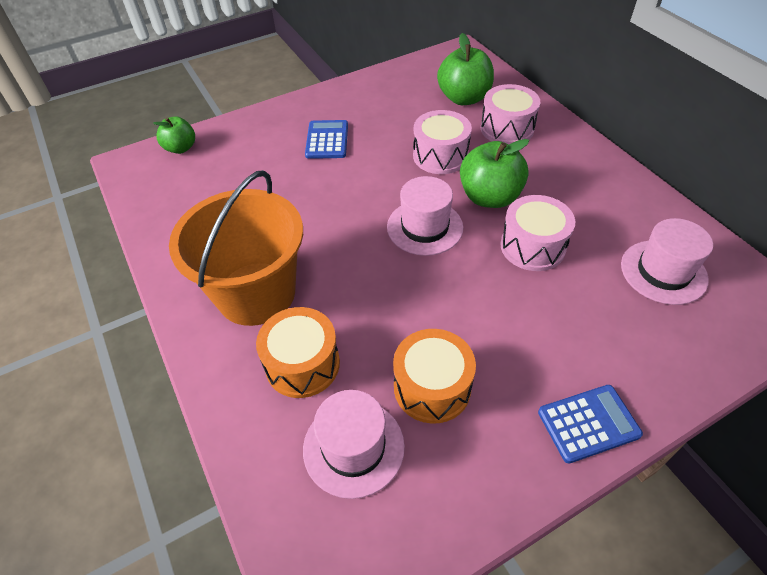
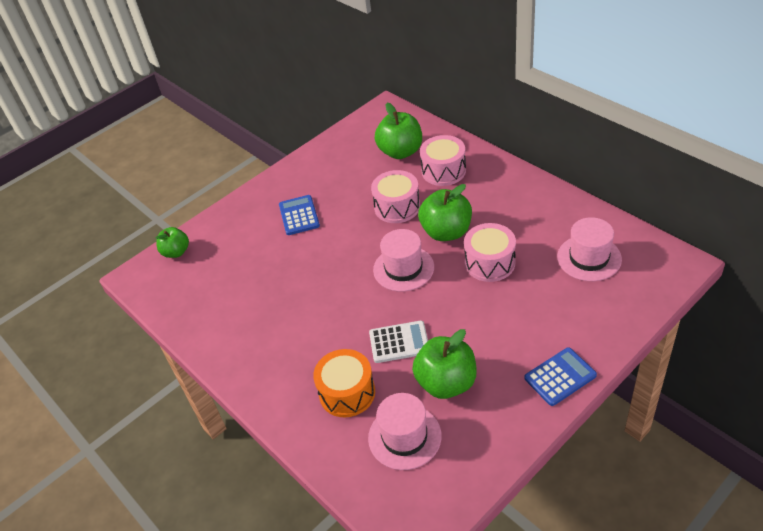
camera: 10 degrees left, 5 degrees down
orange bucket [169,170,303,326] -> none
orange drum [393,329,476,424] -> green apple [412,329,477,399]
none -> white calculator [369,321,428,363]

